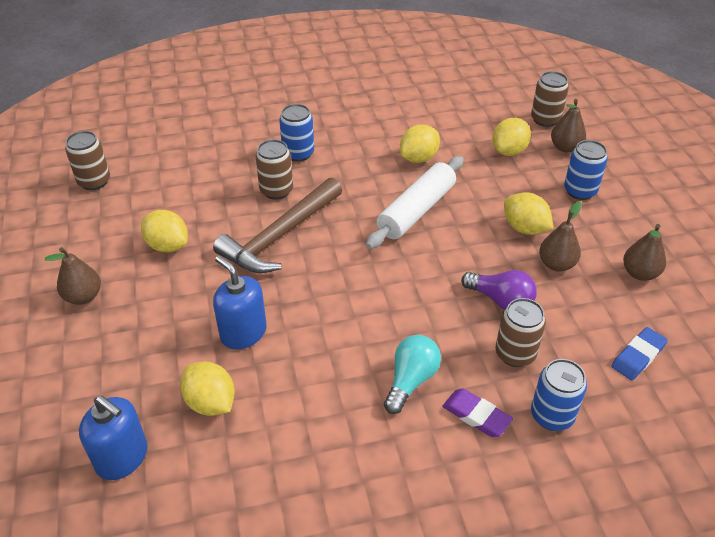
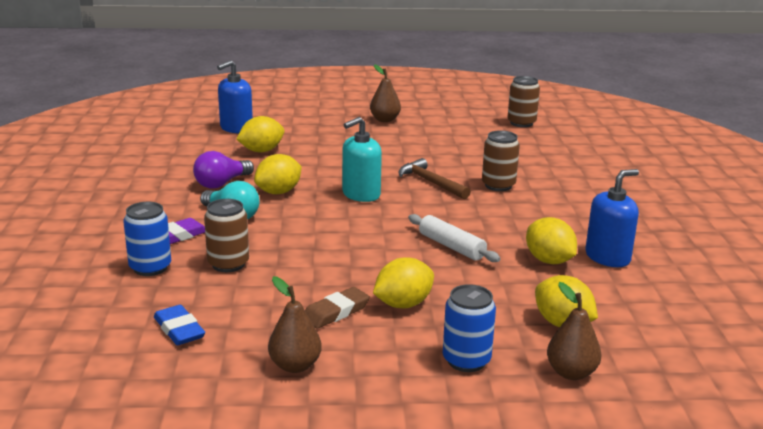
camera: 100 degrees right, 20 degrees down
yellow lemon [141,210,188,252] -> yellow lemon moved to [254,154,302,194]
brown hammer [213,178,342,273] -> brown hammer [398,158,471,199], size x0.61
blue soap dispenser [213,256,267,349] -> blue soap dispenser moved to [585,169,639,267]
blue can [279,104,314,162] -> none
white rolling pin [366,156,464,249] -> white rolling pin [408,214,500,262], size x0.65
purple light bulb [461,270,537,310] -> purple light bulb moved to [193,151,254,189]
brown can [531,71,569,127] -> none
brown pear [539,201,582,272] -> brown eraser [305,287,370,329]
none -> turquoise soap dispenser [342,117,382,202]

